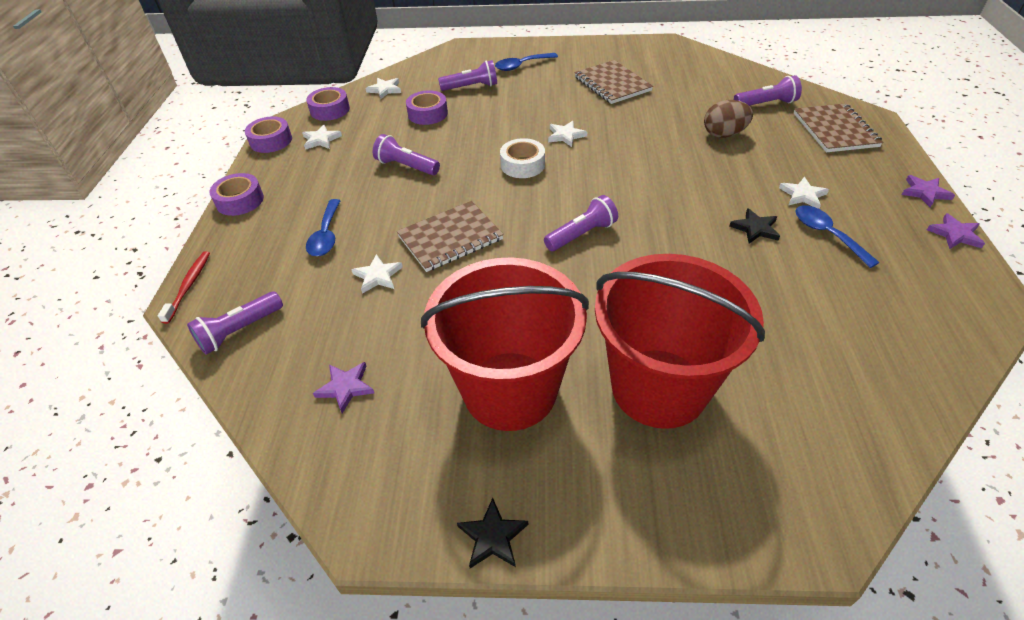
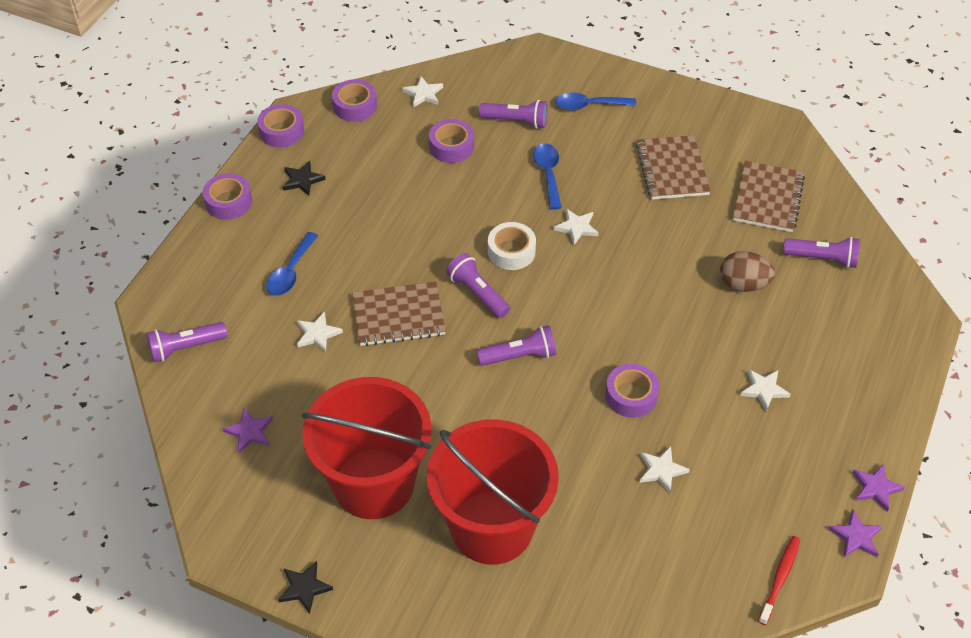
camera: 20 degrees right, 5 degrees up
red toothbrush [158,251,210,324] -> red toothbrush moved to [758,536,800,625]
white star [302,124,342,150] -> white star moved to [640,446,690,493]
purple flashlight [373,134,440,175] -> purple flashlight moved to [446,253,510,318]
black star [729,208,780,243] -> black star moved to [283,161,326,196]
brown notebook [794,103,883,152] -> brown notebook moved to [733,161,805,232]
blue spoon [795,205,880,268] -> blue spoon moved to [533,143,562,210]
purple star [902,175,955,208] -> purple star moved to [828,510,883,557]
none -> purple tape [605,364,659,418]

